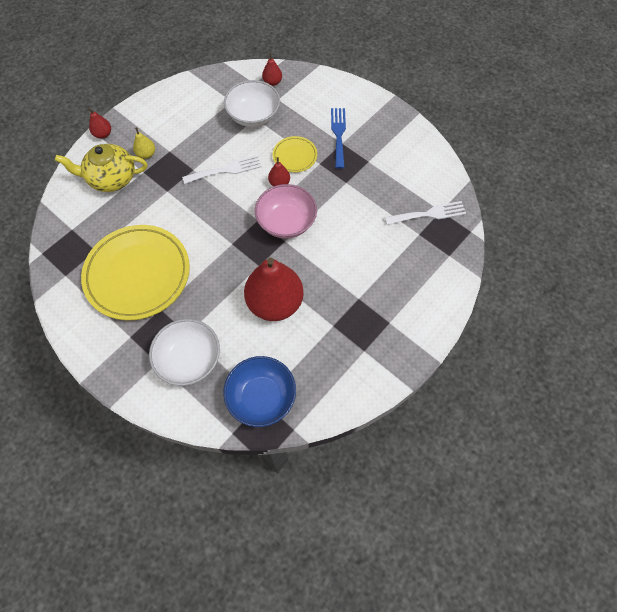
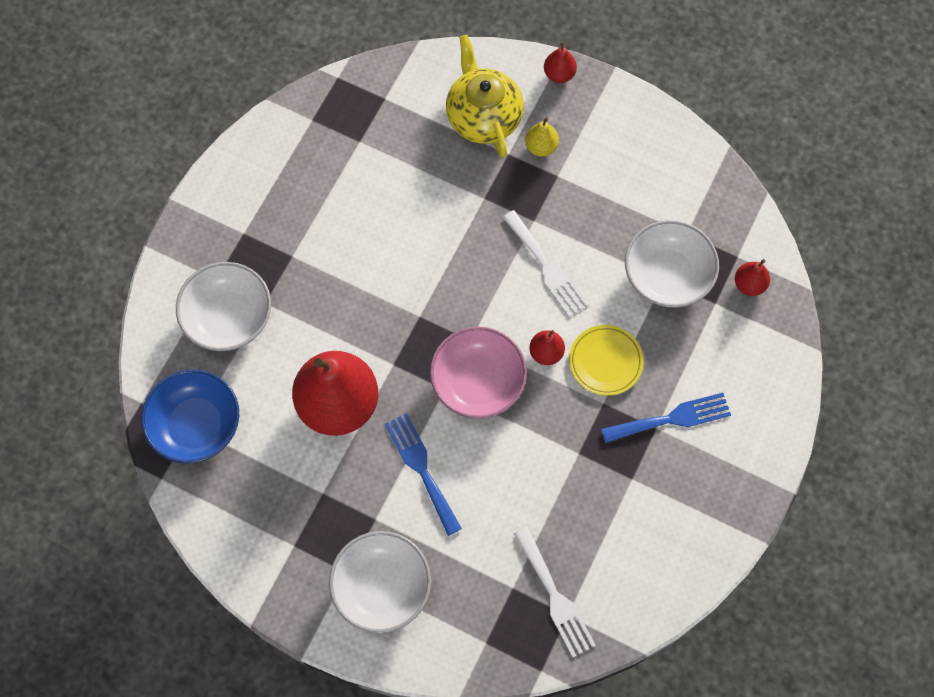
camera: 75 degrees right, 5 degrees up
yellow plate [81,225,190,320] -> none
none -> white bowl [329,531,431,633]
none -> blue fork [385,413,462,536]

